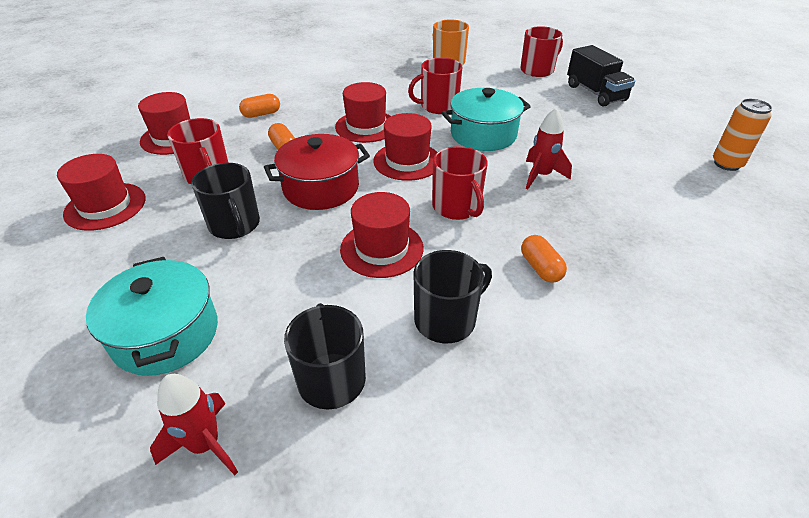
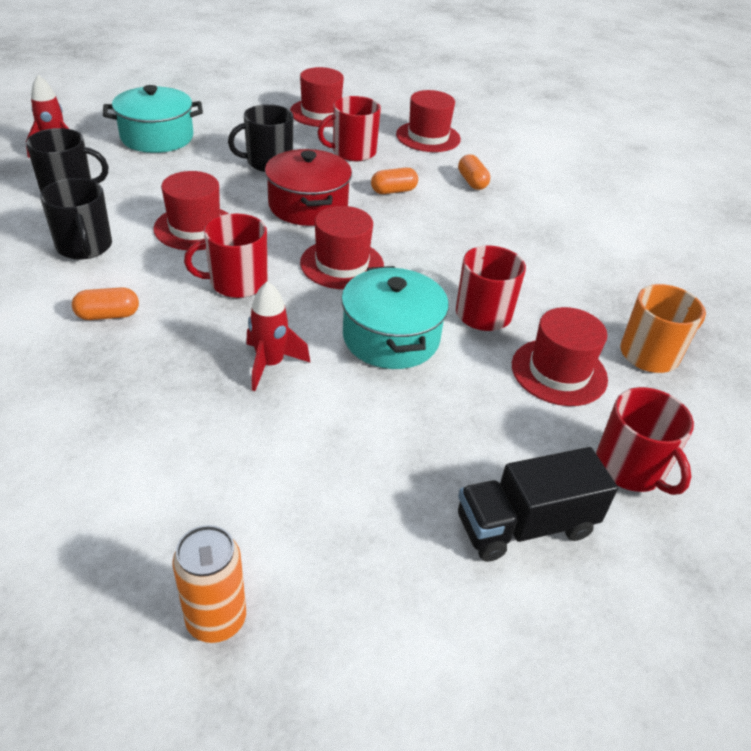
camera: 95 degrees right, 0 degrees up
red hat [335,82,391,143] -> red hat moved to [512,307,608,406]

